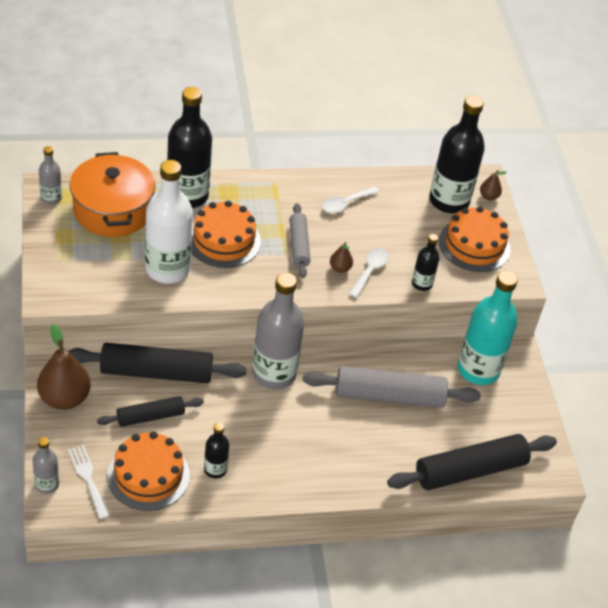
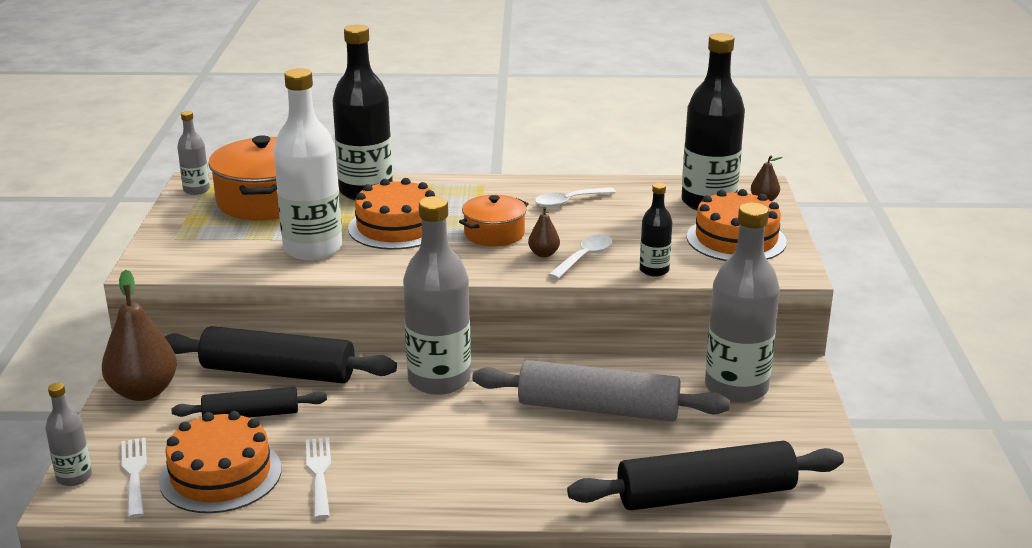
camera: 15 degrees right, 20 degrees down
black bottle [204,422,229,478] -> white fork [306,437,331,519]
grey rolling pin [290,203,311,278] -> orange pot [459,195,528,246]
turquoise bottle [458,271,518,385] -> grey bottle [705,203,780,403]

